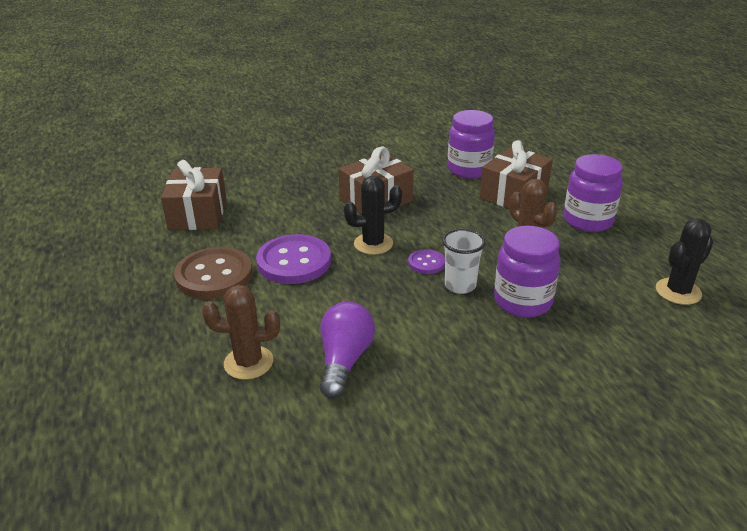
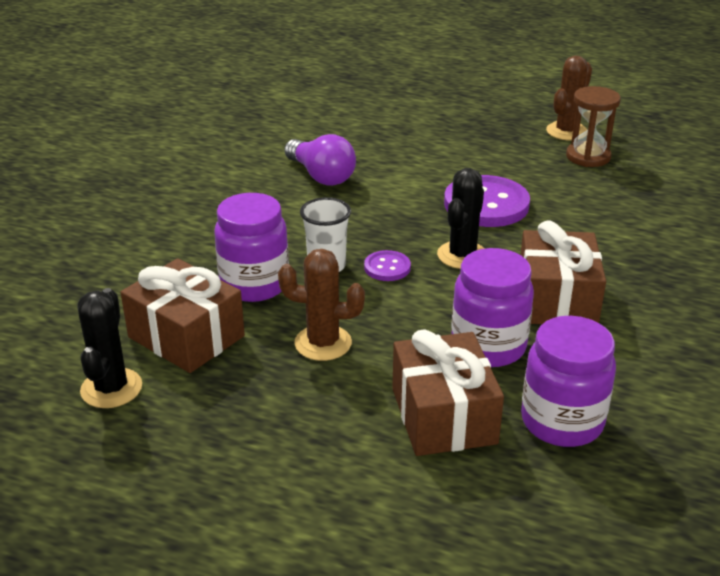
camera: 130 degrees right, 0 degrees up
brown gift [161,160,226,230] -> brown gift moved to [120,258,245,373]
brown button [174,247,252,299] -> none
brown cactus [202,285,280,380] -> brown cactus moved to [546,56,592,140]
purple jar [563,154,623,232] -> purple jar moved to [451,248,534,367]
none -> brown hourglass [566,86,621,167]

